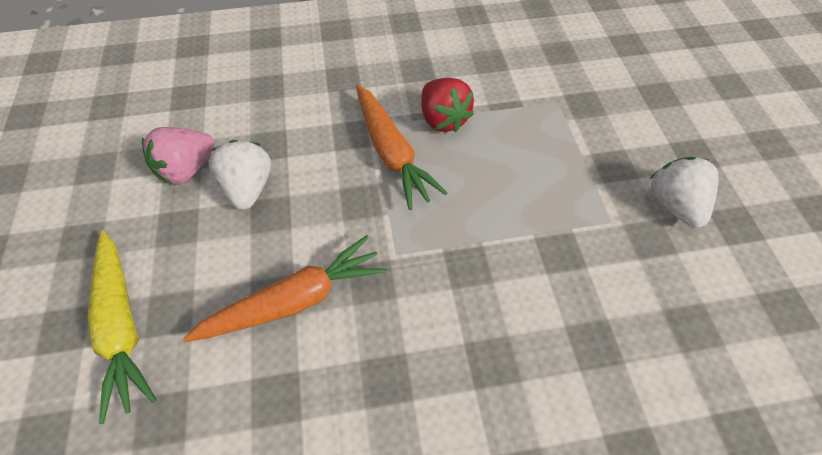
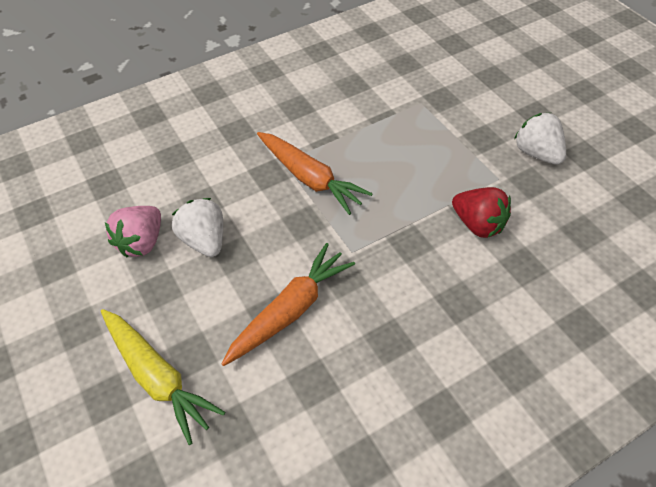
camera: 20 degrees left, 5 degrees down
red strawberry [421,78,474,132] -> red strawberry moved to [452,187,511,238]

